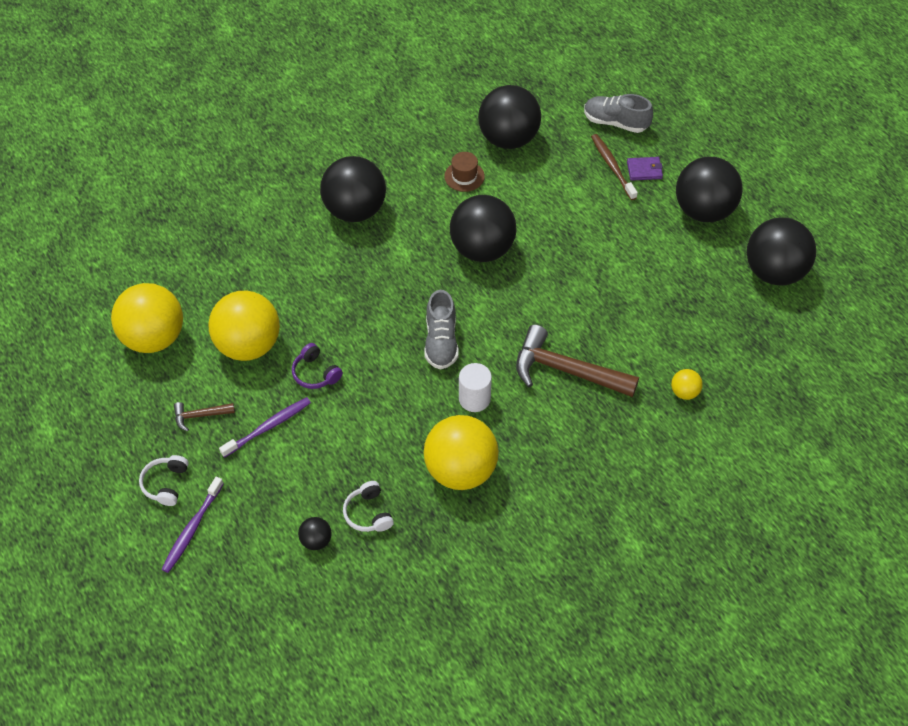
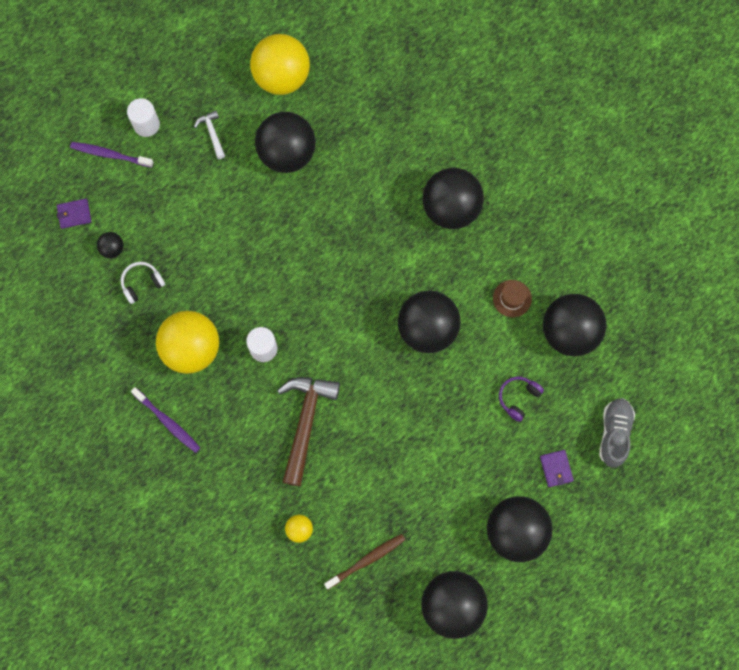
camera: 80 degrees right, 20 degrees up
white headphones [139,455,189,506] -> white cylinder [127,98,160,137]
brown hammer [174,402,235,431] -> white hammer [194,110,225,159]
yellow ball [208,291,280,361] -> black ball [255,112,316,173]
purple toothbrush [219,397,311,458] -> purple toothbrush moved to [131,387,200,453]
purple headphones [292,343,343,389] -> purple headphones moved to [499,377,544,422]
grey shoe [424,290,459,370] -> none
brown toothbrush [591,134,638,200] -> brown toothbrush moved to [324,534,406,589]
none -> purple wallet [57,199,92,229]

